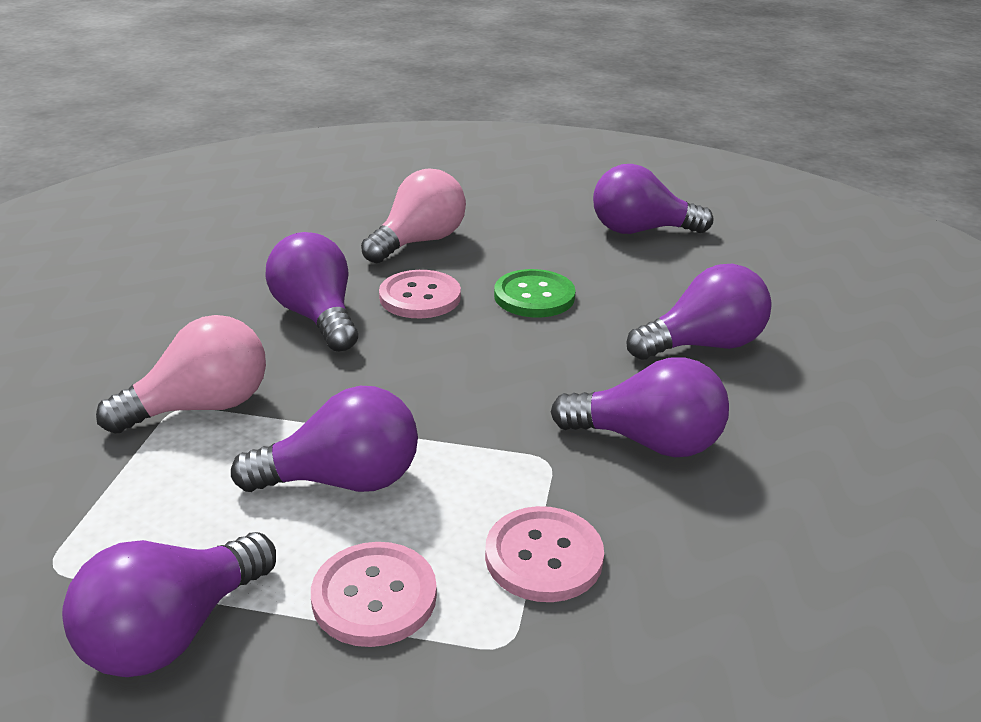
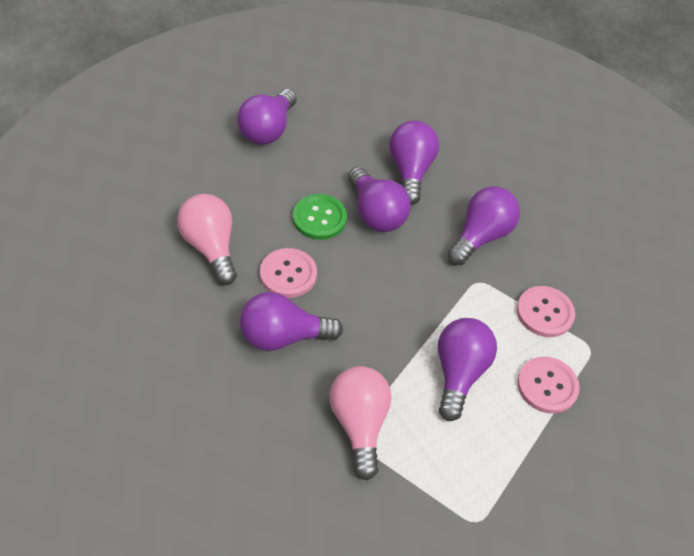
camera: 70 degrees left, 20 degrees up
purple light bulb [62,532,276,677] -> purple light bulb moved to [348,167,411,232]

